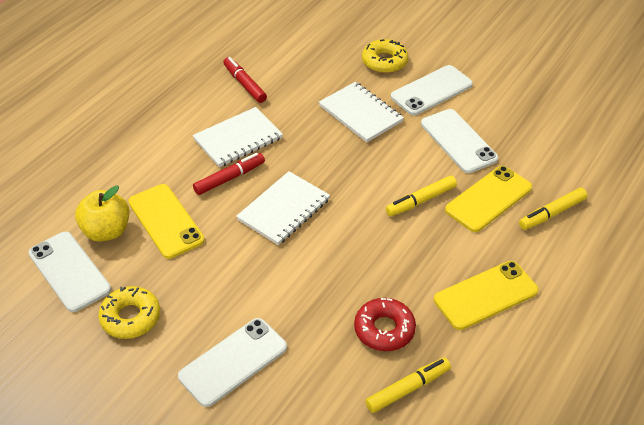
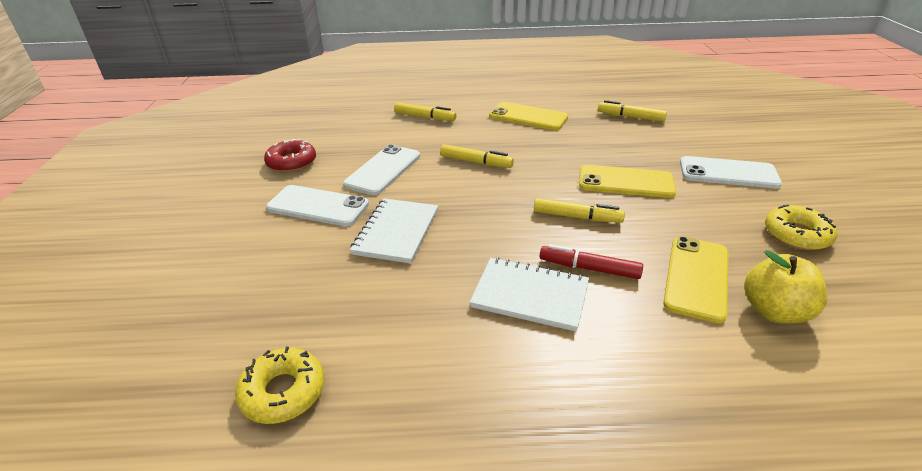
camera: 125 degrees left, 10 degrees down
white phone [28,232,111,312] -> none
red marker [223,57,267,103] -> none
white notebook [236,171,330,245] -> yellow marker [534,198,625,223]
red donut [354,298,416,351] -> red donut moved to [264,139,316,172]
yellow donut [362,39,409,73] -> yellow donut moved to [235,346,324,424]
yellow phone [445,166,532,232] -> yellow phone moved to [579,165,676,198]

